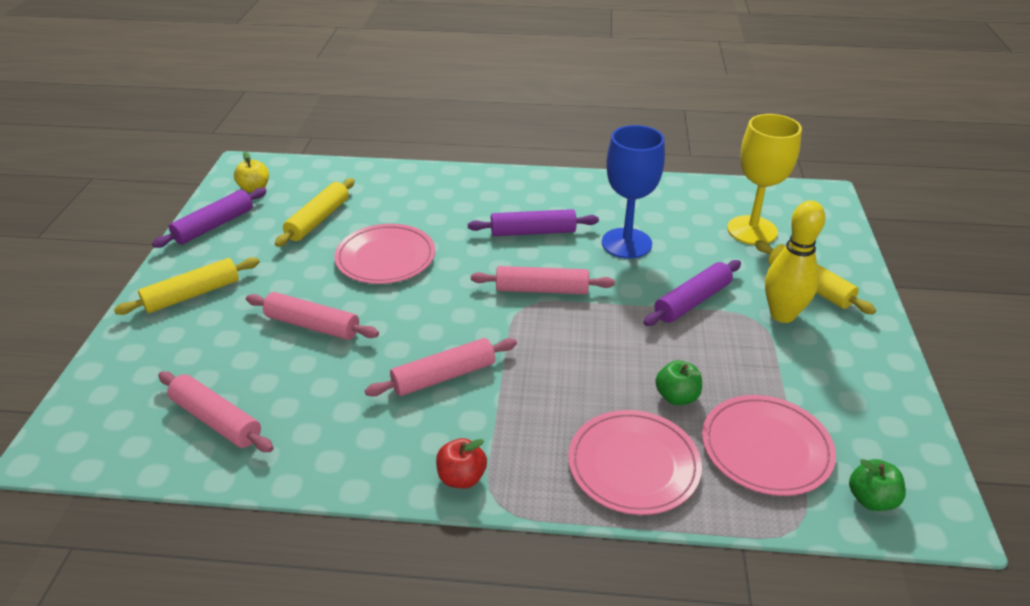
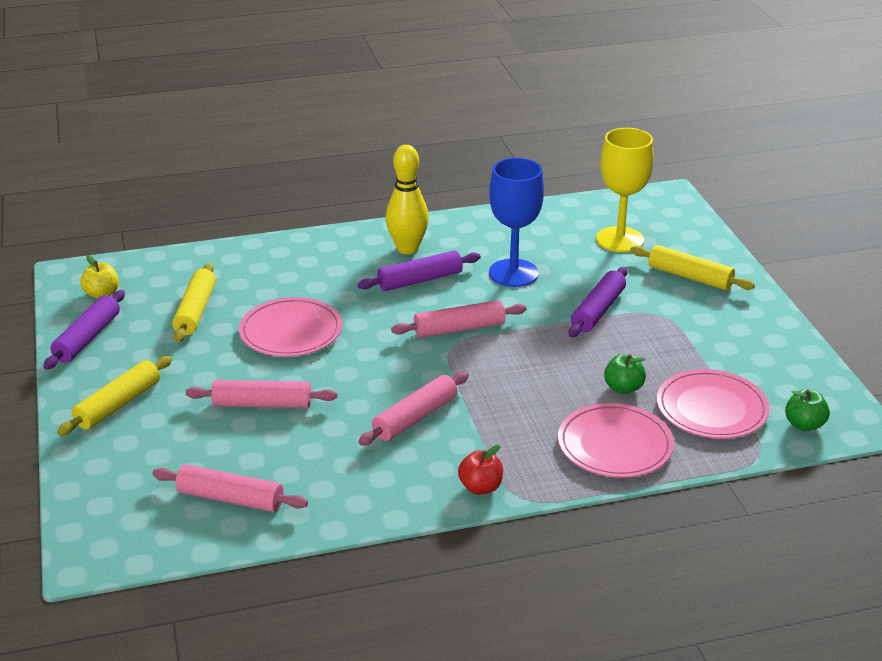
camera: 20 degrees left, 5 degrees down
yellow bowling pin [765,200,825,323] -> yellow bowling pin moved to [386,145,429,254]

